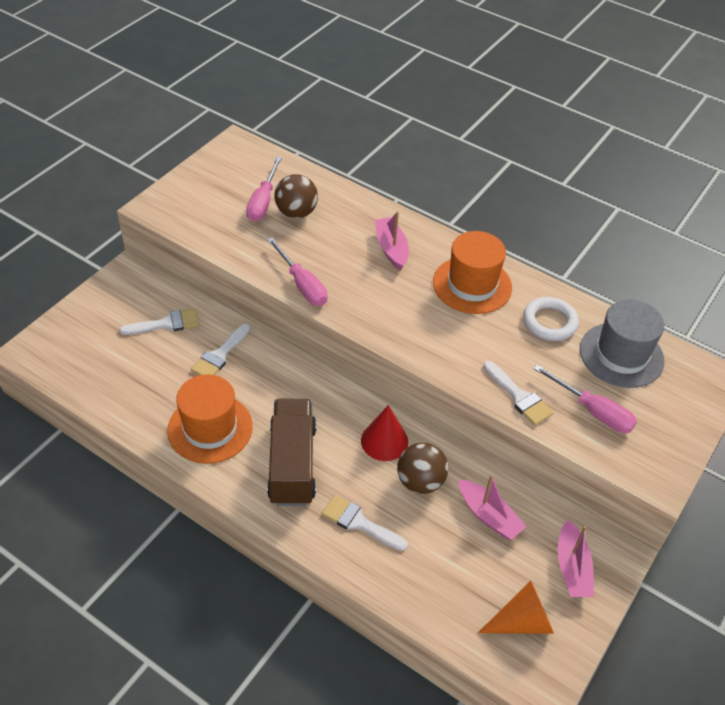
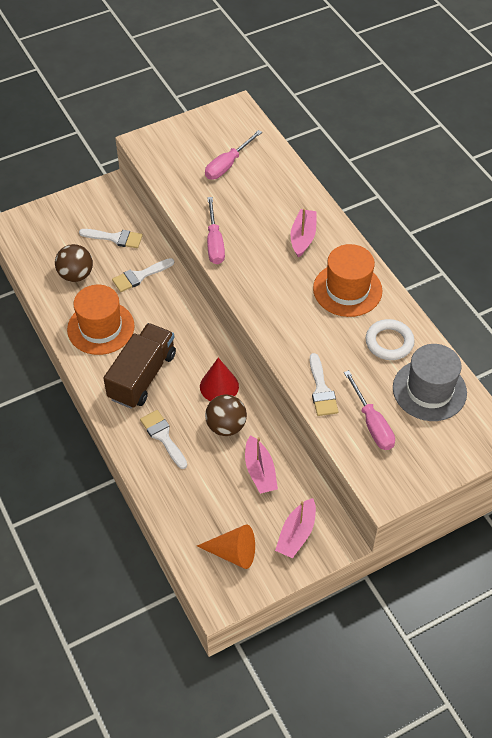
camera: 30 degrees right, 5 degrees up
brown ball [274,174,318,218] -> brown ball moved to [55,244,93,282]

